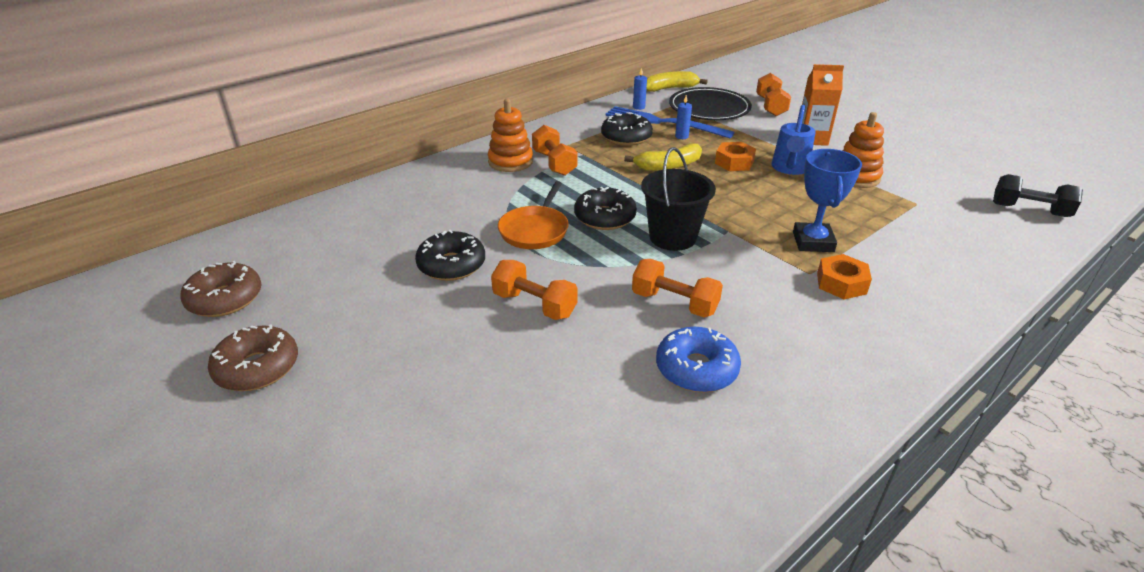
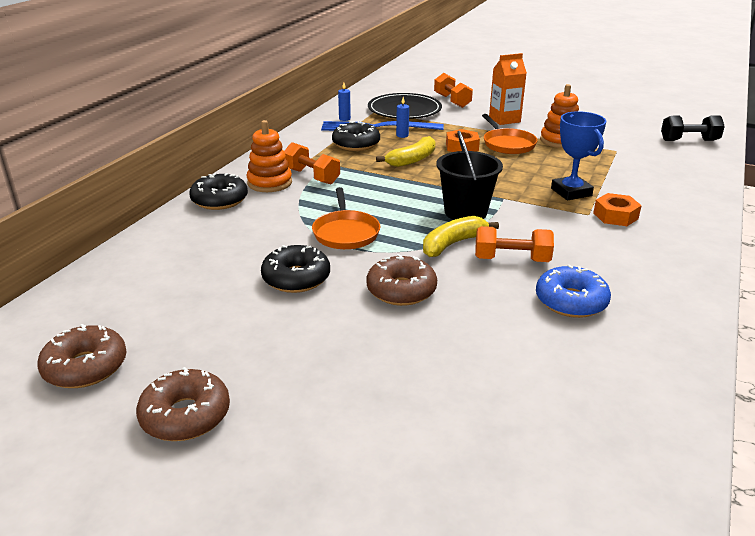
camera: 25 degrees left, 5 degrees down
orange dumbbell [491,260,578,320] -> brown donut [366,254,437,306]
black donut [574,187,637,230] -> black donut moved to [189,173,248,210]
yellow banana [646,71,708,92] -> yellow banana moved to [423,216,499,257]
blue watering can [772,105,815,175] -> orange pan [482,114,538,154]

